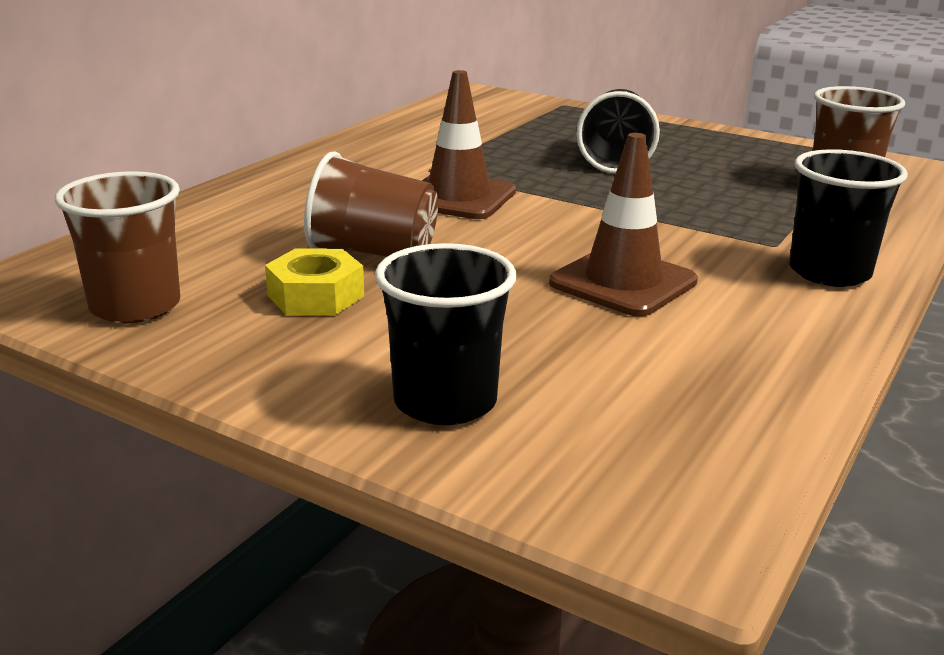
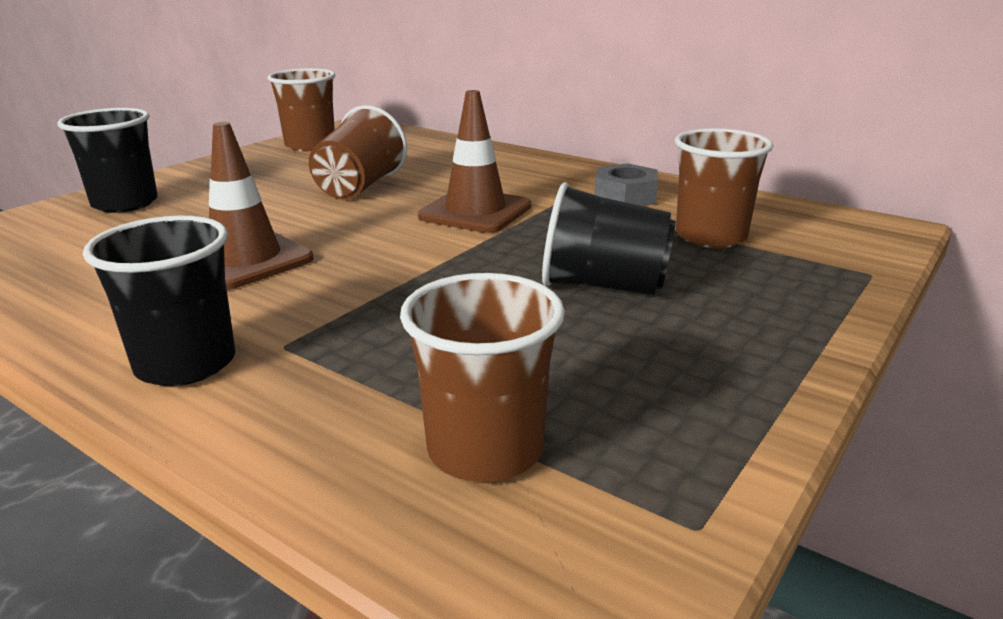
camera: 95 degrees right, 0 degrees up
yellow nut [265,248,364,315] -> none
none -> grey nut [594,163,658,206]
none -> brown cup [675,128,773,248]

